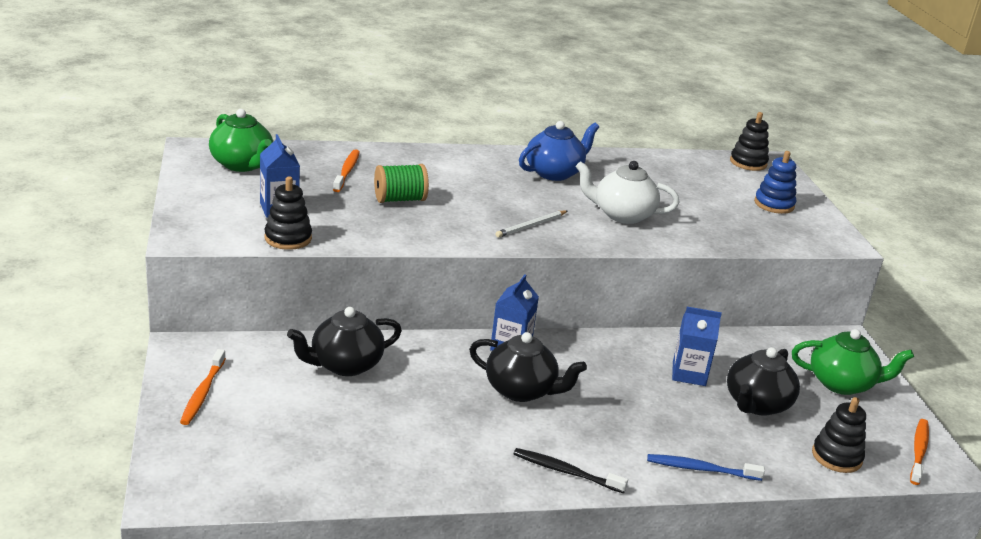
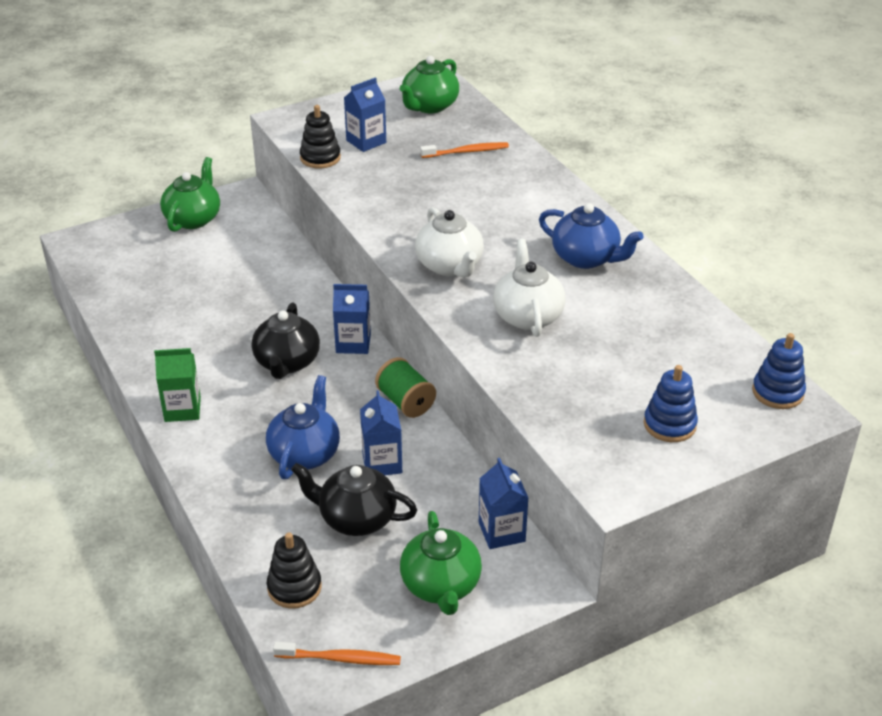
camera: 75 degrees right, 10 degrees up
orange toothbrush [180,349,226,425] -> green teapot [160,157,220,232]
black teapot [287,307,402,376] -> none
green spool [374,164,429,203] -> green spool moved to [375,357,436,418]
white pencil [496,211,568,238] -> white teapot [415,207,484,277]
black toothbrush [514,448,628,493] -> green carton [154,348,201,422]
blue toothbrush [647,454,765,481] -> none
black stacking toy [730,112,769,171] -> blue stacking toy [752,333,806,409]
none -> blue teapot [266,375,340,479]
none -> blue carton [479,458,528,549]

